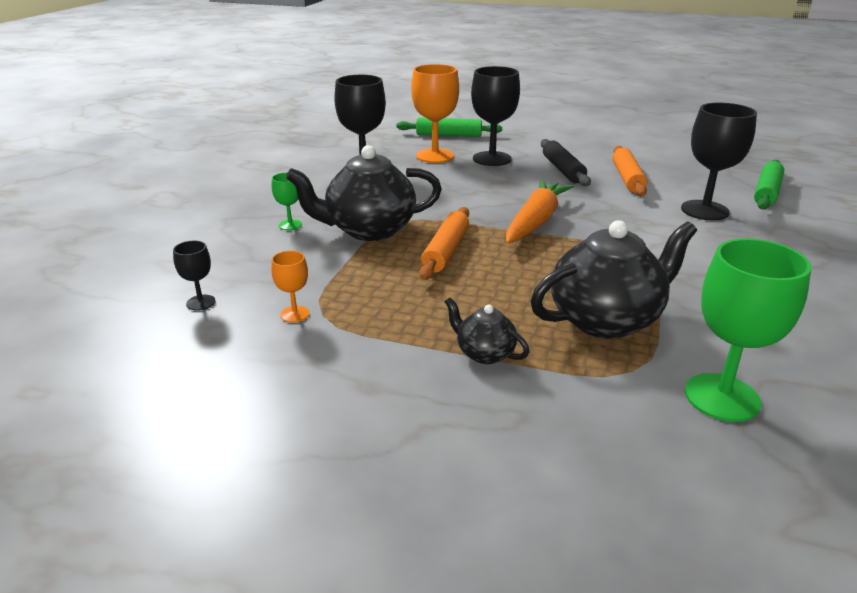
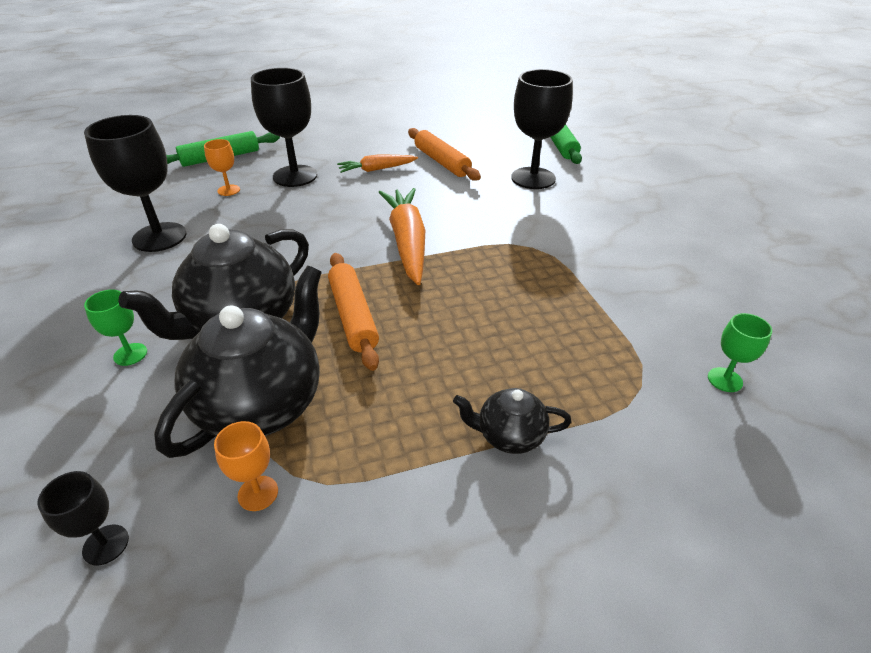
camera: 35 degrees left, 10 degrees up
orange goblet [411,64,459,163] -> orange goblet [204,139,240,196], size x0.48
black teapot [531,220,697,339] -> black teapot moved to [154,266,322,458]
black rolling pin [541,139,591,186] -> orange carrot [337,155,418,173]
green goblet [685,238,812,422] -> green goblet [708,313,772,392], size x0.48

